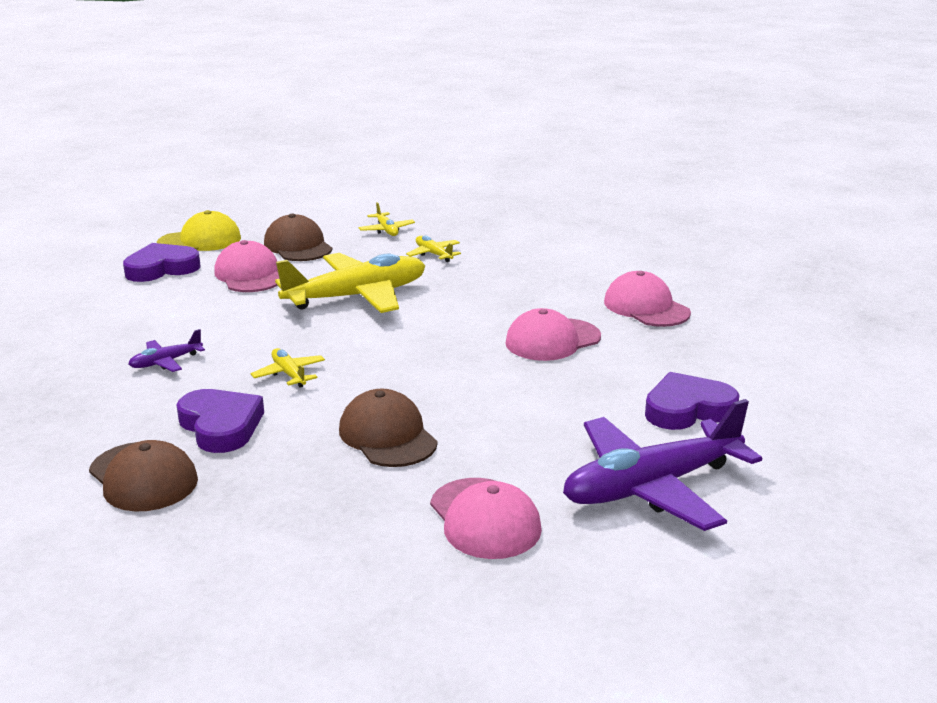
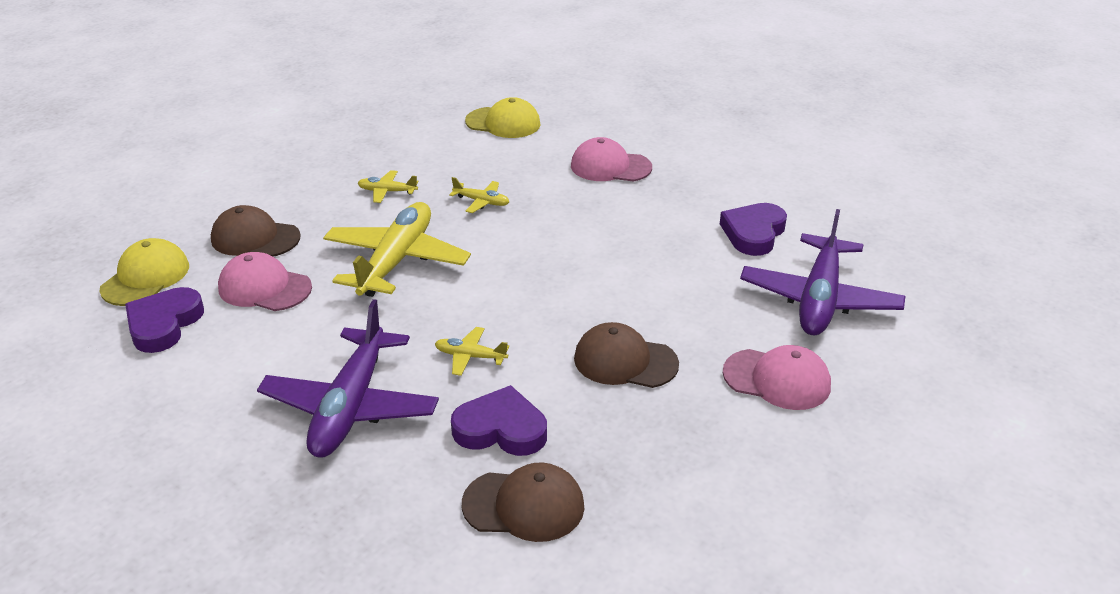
camera: 45 degrees left, 10 degrees up
purple plane [128,329,205,372] -> purple plane [257,299,439,457], size x2.30
yellow plane [359,202,415,236] -> yellow plane moved to [449,177,509,213]
pink cap [505,308,601,361] -> none
none -> yellow cap [465,97,541,138]

